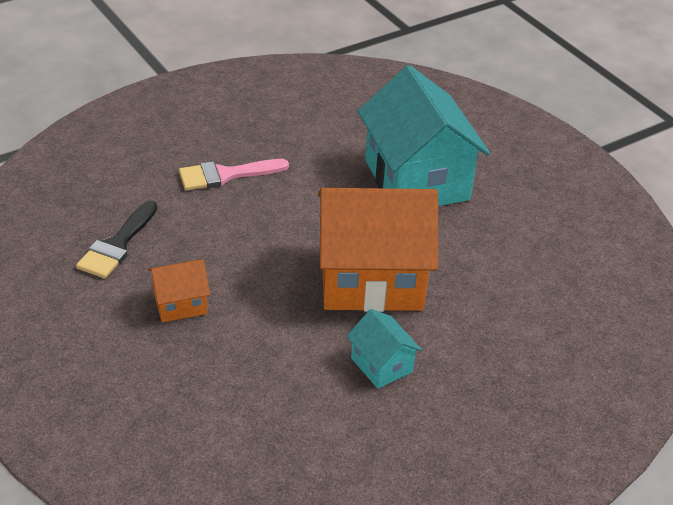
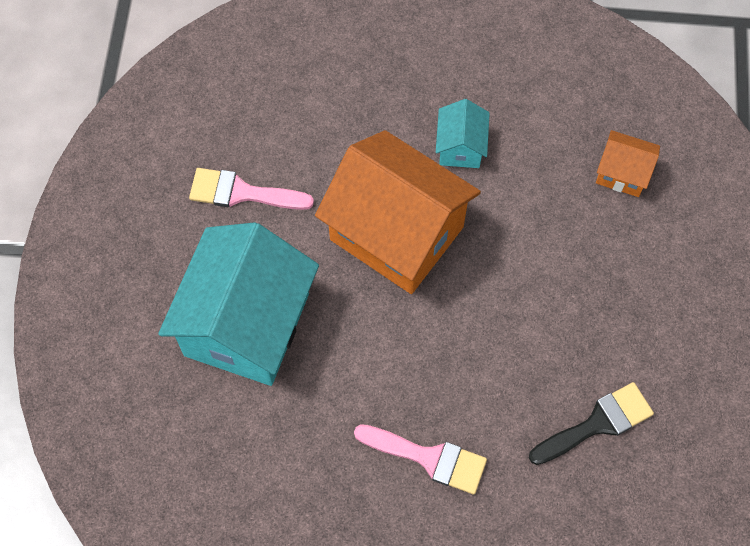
camera: 140 degrees left, 25 degrees up
orange house [148,259,210,322] -> orange house moved to [596,130,660,197]
none -> pink brush [189,168,314,210]

